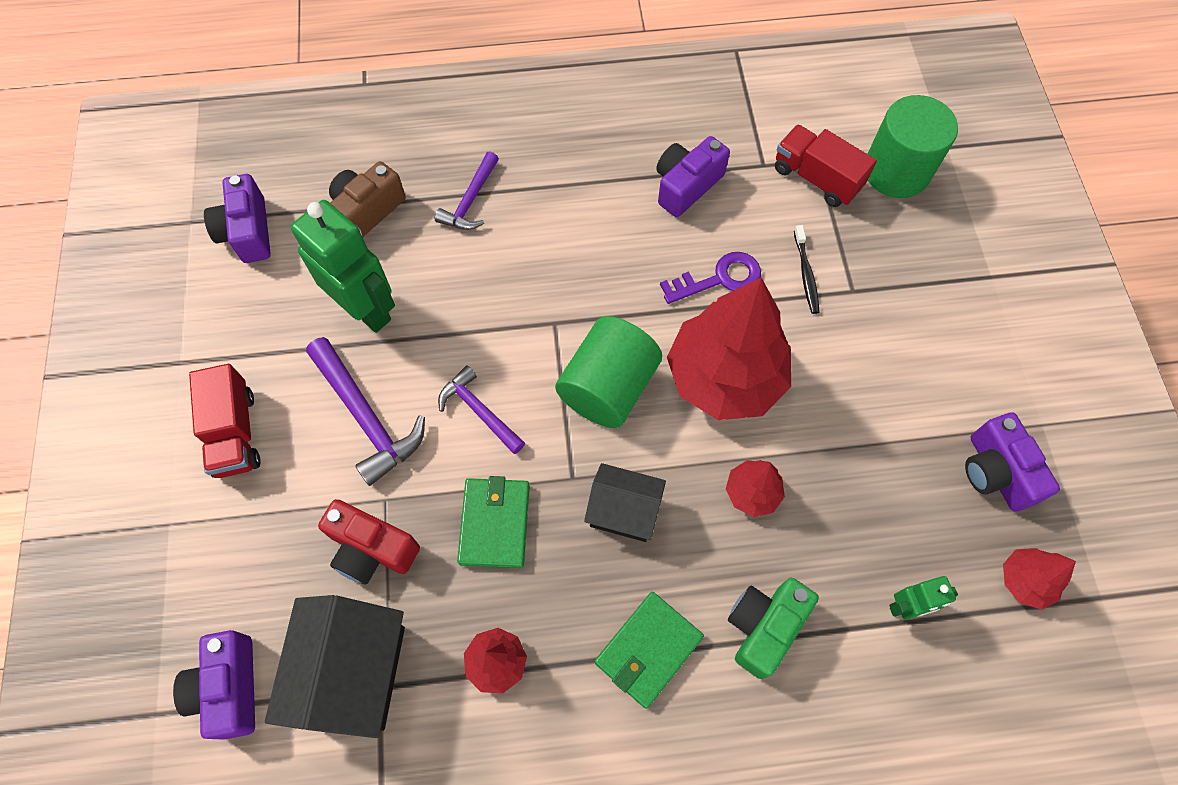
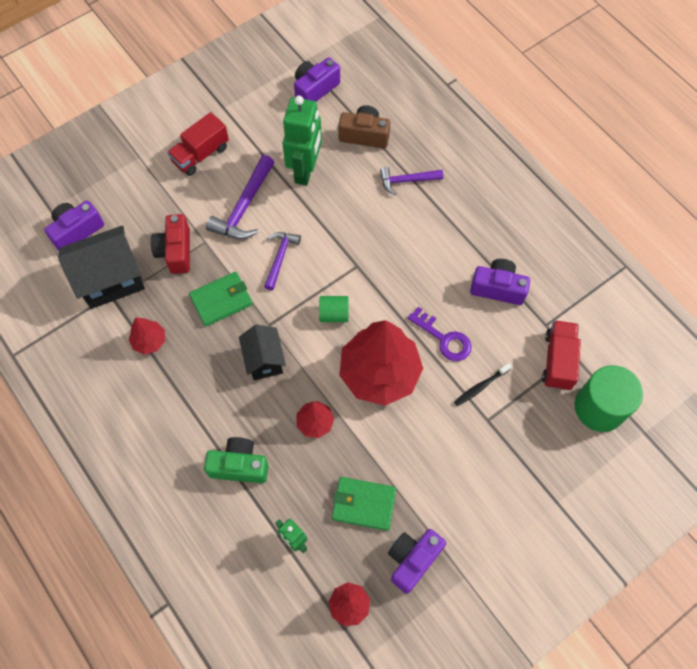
camera: 60 degrees right, 0 degrees up
green cylinder [555,316,662,428] -> green cylinder [319,296,349,322], size x0.53
green wallet [595,592,704,709] -> green wallet moved to [332,477,396,531]

